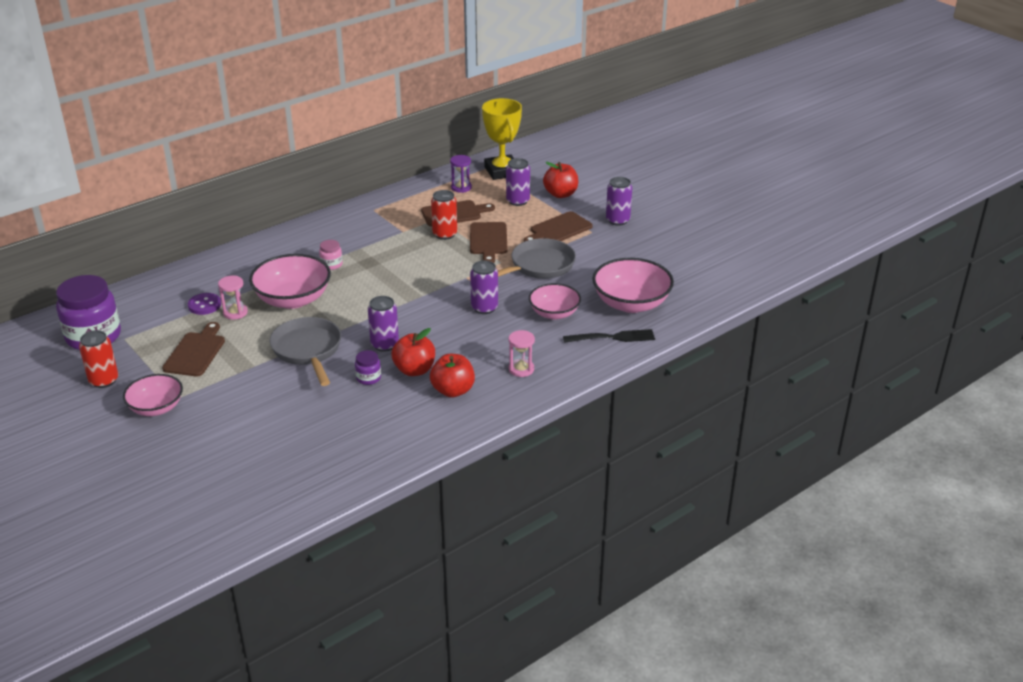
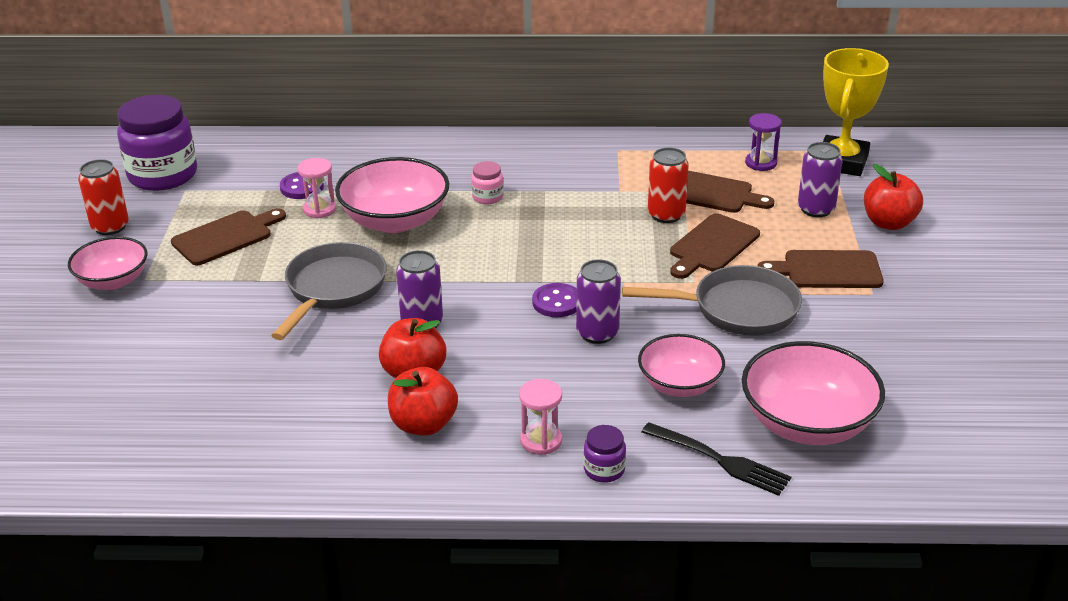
camera: 40 degrees right, 0 degrees up
purple jar [355,350,381,385] -> purple jar moved to [583,425,626,483]
purple can [606,177,632,226] -> none
none -> purple button [532,283,577,317]

